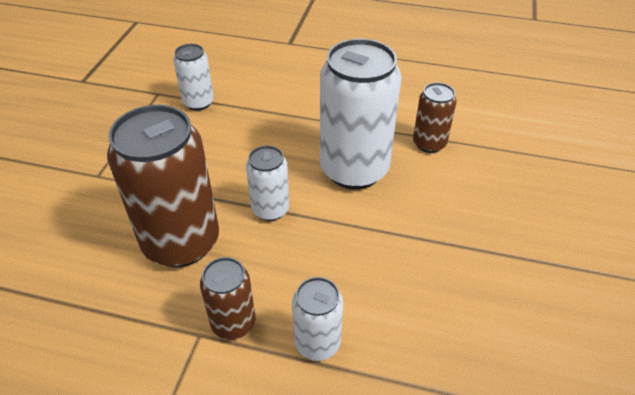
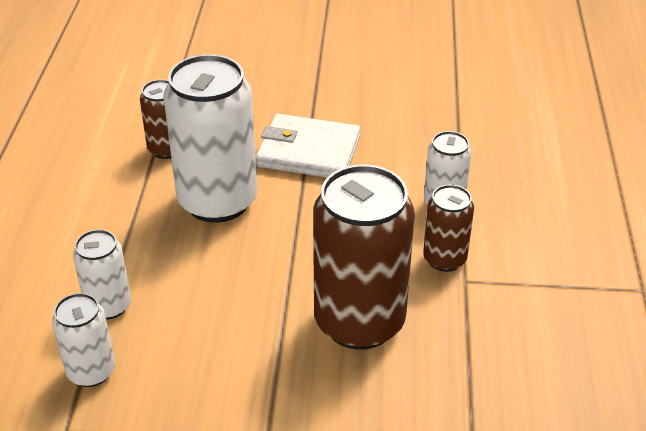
camera: 100 degrees left, 5 degrees down
white can [246,145,289,221] -> white can moved to [73,229,131,320]
none -> white wallet [256,114,360,178]

